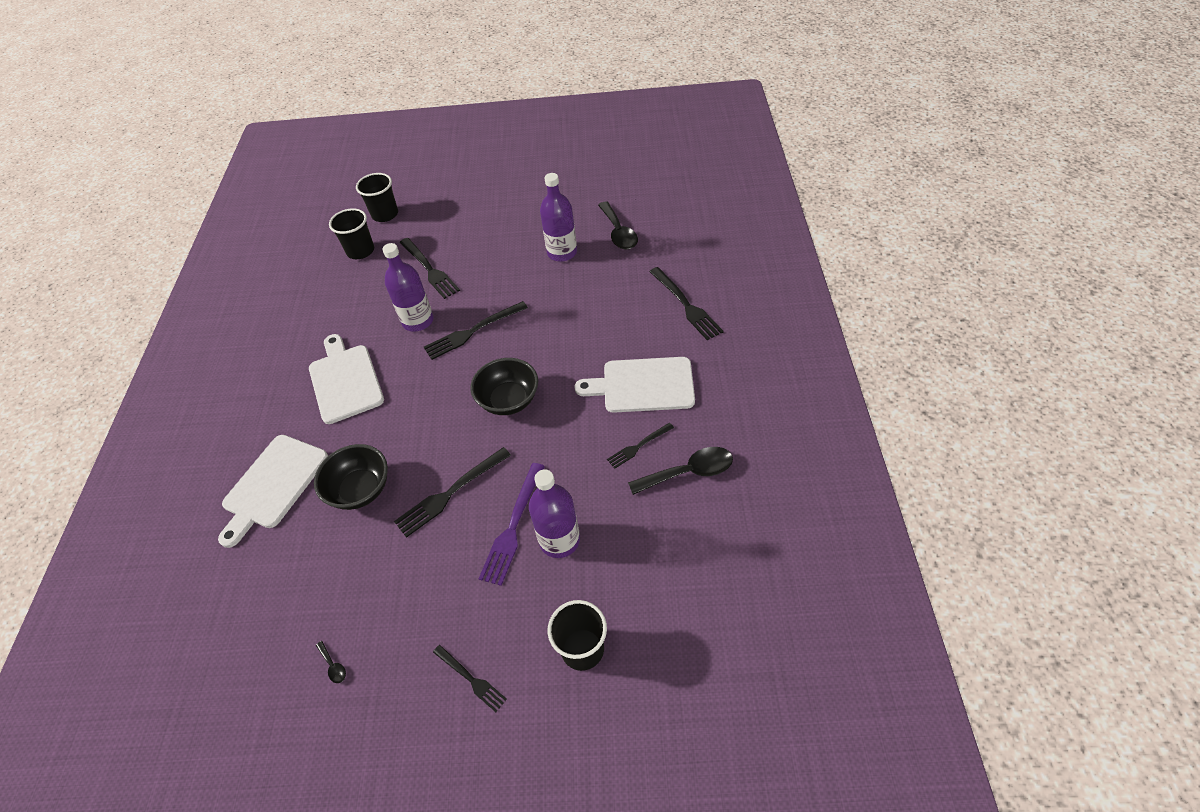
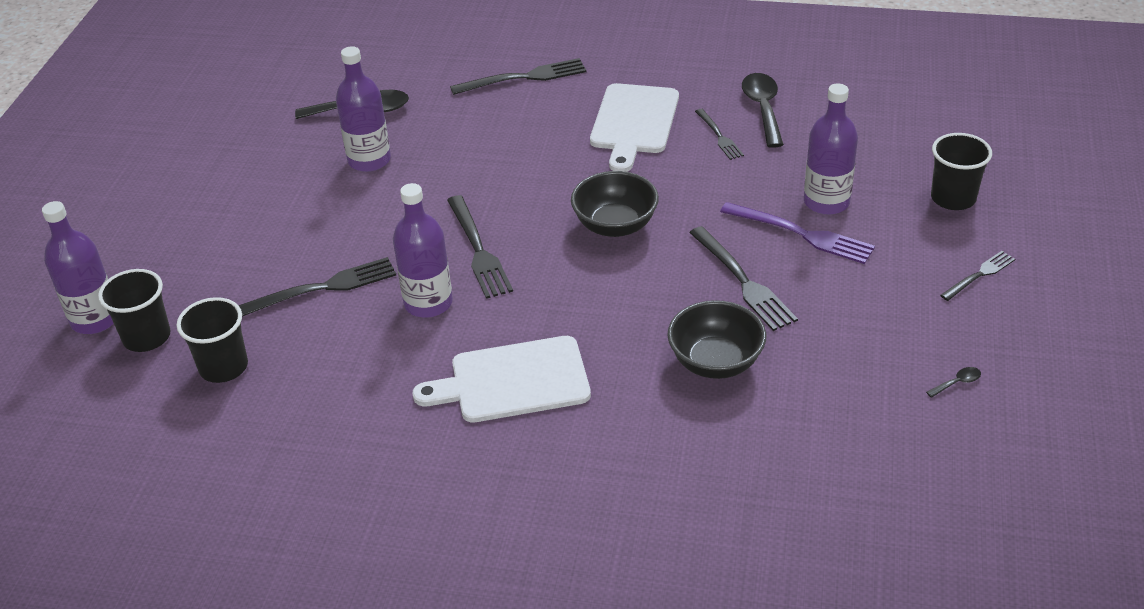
camera: 80 degrees left, 10 degrees down
white cutting board [218,435,328,548] -> none
none -> purple bottle [42,201,114,334]

